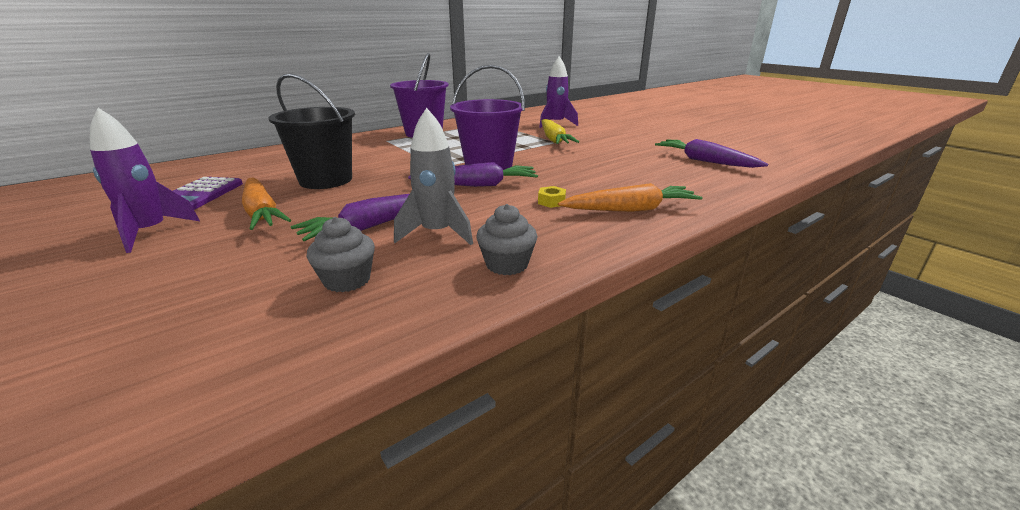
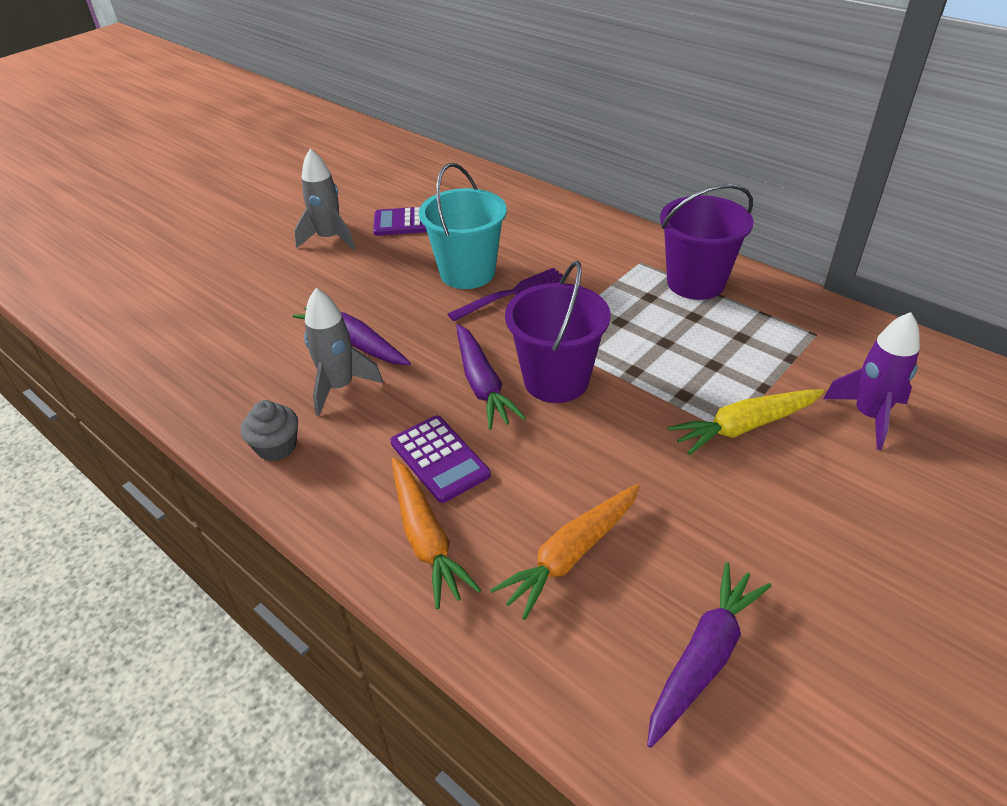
camera: 80 degrees right, 15 degrees up
purple rocket [90,108,200,253] -> grey rocket [294,148,355,250]
orange carrot [242,177,291,230] -> orange carrot moved to [490,484,640,620]
black bucket [268,73,355,189] -> turquoise bucket [419,163,507,289]
grey cupcake [307,217,375,292] -> none
yellow nut [538,186,566,208] -> purple calculator [390,416,491,503]
none -> purple fork [448,268,563,321]

